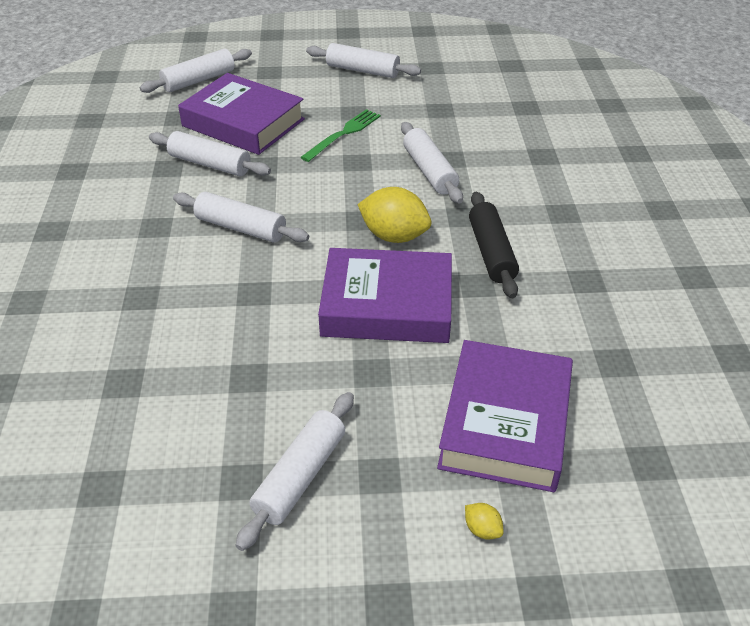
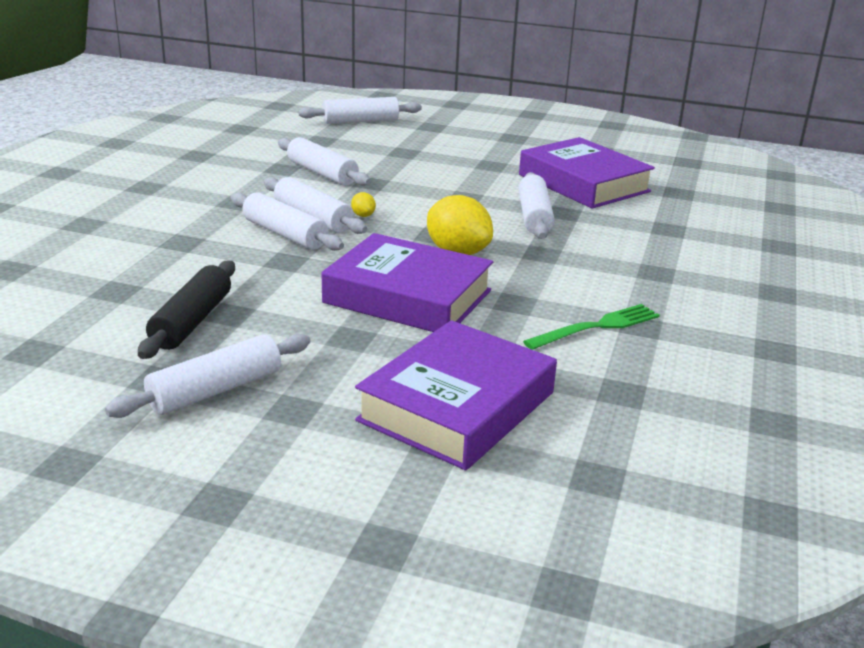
camera: 20 degrees right, 15 degrees down
purple book [178,73,305,155] -> purple book moved to [519,137,655,209]
green fork [300,109,381,162] -> green fork moved to [523,304,660,350]
white rolling pin [306,43,421,78] -> white rolling pin moved to [231,192,344,251]
yellow lemon [465,503,504,539] -> yellow lemon moved to [351,192,376,217]
black rolling pin [469,192,519,298] -> black rolling pin moved to [138,260,235,359]

